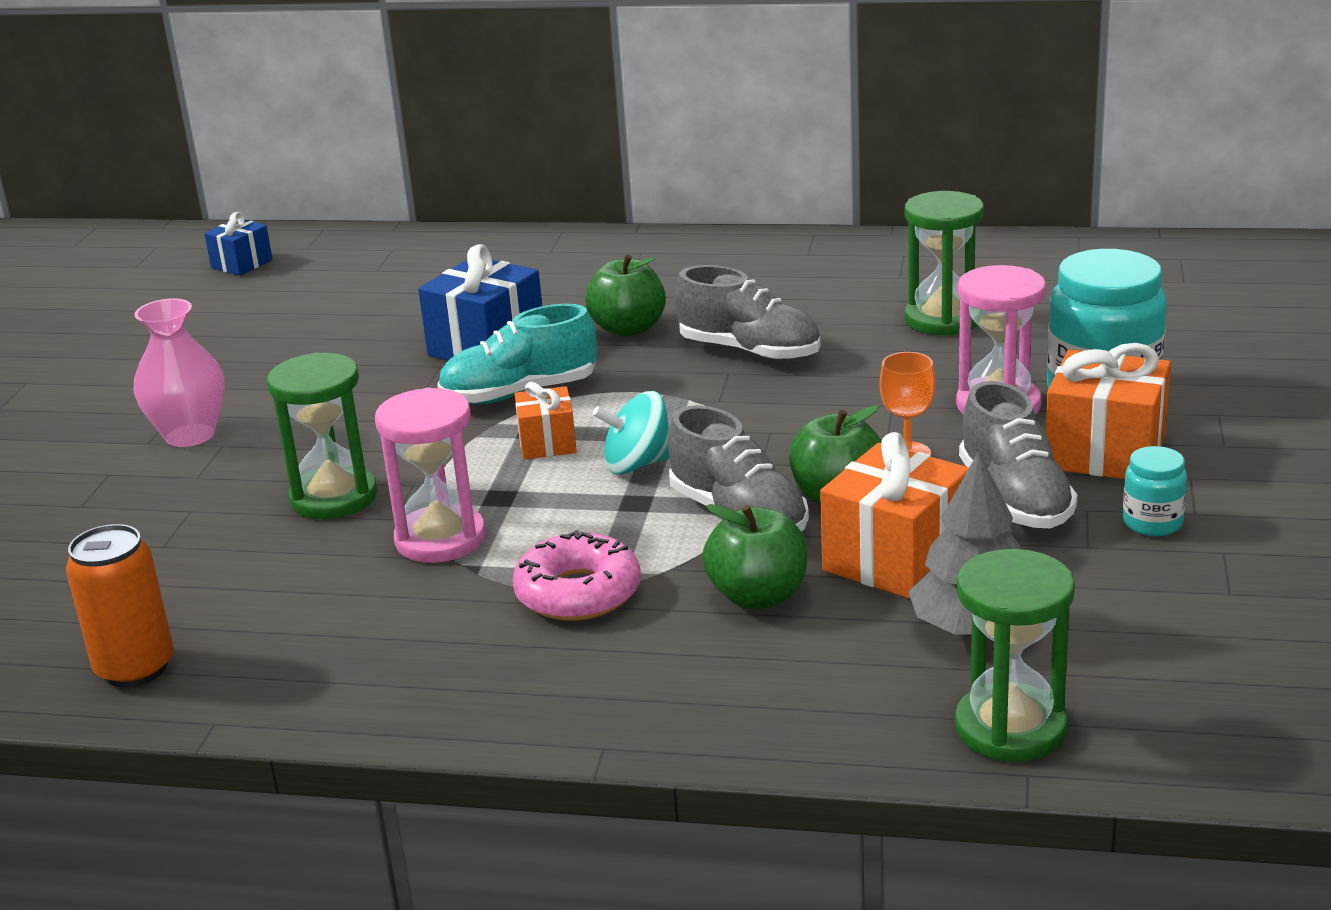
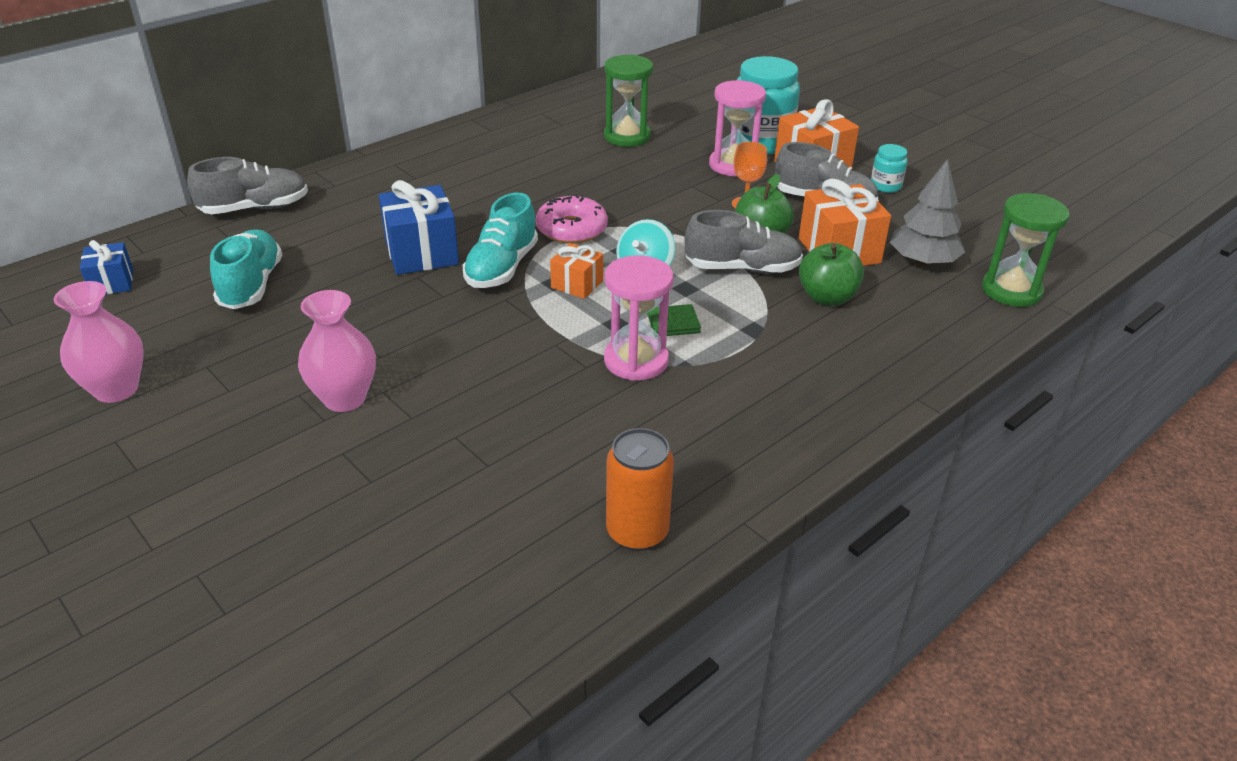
camera: 55 degrees left, 10 degrees up
green hourglass [267,352,377,519] -> none
pink donut [512,530,641,621] -> pink donut moved to [536,194,608,244]
green apple [585,255,666,337] -> none
grey shoe [674,265,821,361] -> grey shoe moved to [187,157,308,214]
none -> pink vase [54,281,144,403]
none -> turquoise shoe [210,229,282,309]
none -> green wallet [647,304,701,336]

